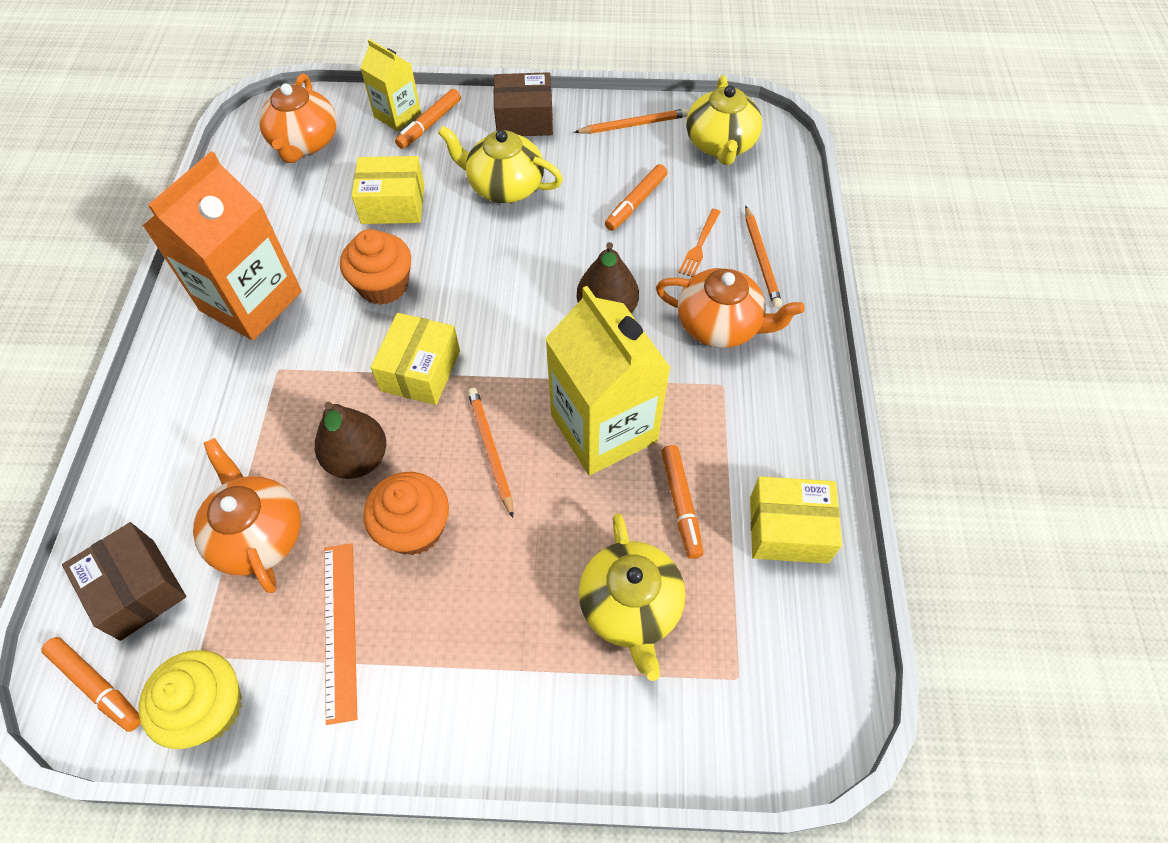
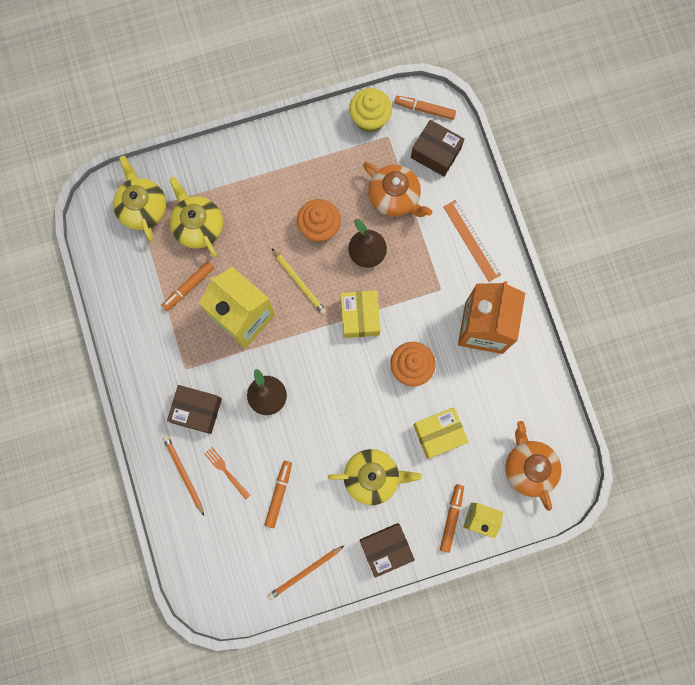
camera: 160 degrees right, 20 degrees up
orange ruler [324,543,357,725] -> orange ruler moved to [443,200,501,282]
orange pencil [468,388,513,518] -> yellow pencil [272,249,326,315]
orange teapot [656,268,805,348] -> brown box [167,385,222,434]
orange marker [661,445,703,559] -> orange marker turned 105 degrees counterclockwise [161,261,214,311]
orange fork [678,209,721,277] -> orange fork turned 45 degrees counterclockwise [204,447,250,500]
yellow teapot [686,75,762,165] -> yellow teapot moved to [113,156,166,241]
yellow box [750,476,842,564] -> none

